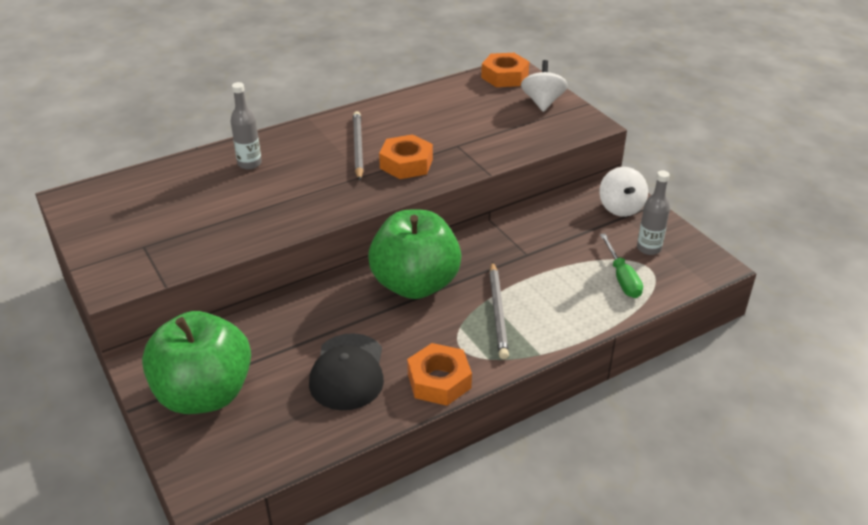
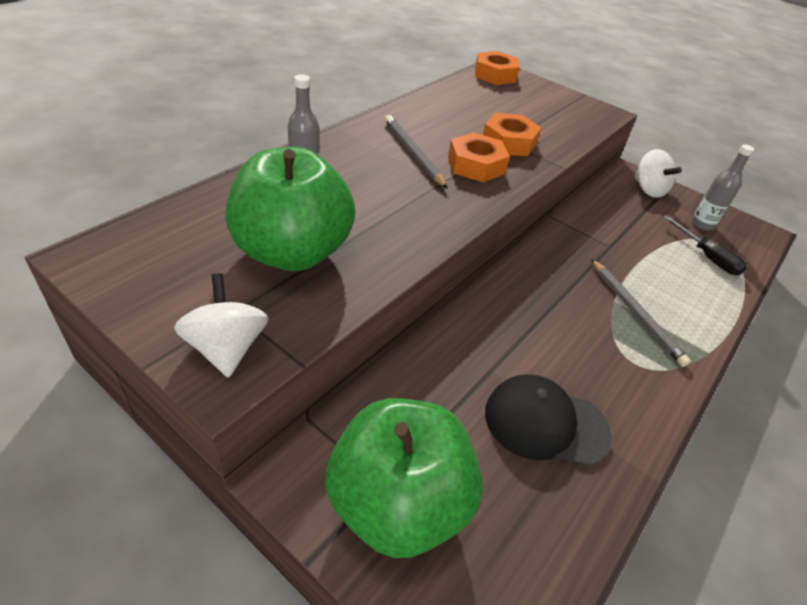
camera: 25 degrees left, 5 degrees up
black cap [309,333,384,410] -> black cap turned 120 degrees clockwise [485,374,612,467]
green apple [368,210,461,299] -> green apple moved to [225,147,356,271]
orange nut [407,343,472,406] -> orange nut moved to [483,113,541,156]
white spinning top [521,60,568,112] -> white spinning top moved to [174,273,268,378]
green screwdriver [600,234,643,298] -> black screwdriver [663,215,747,275]

